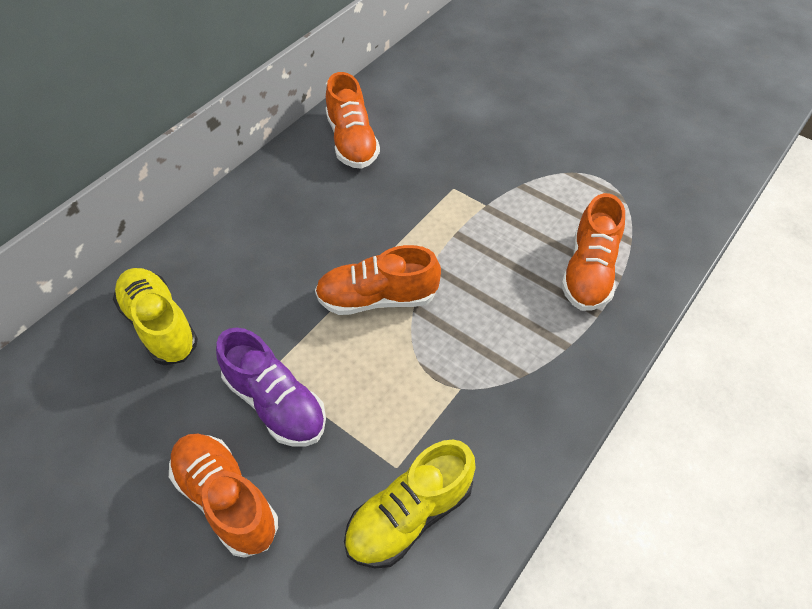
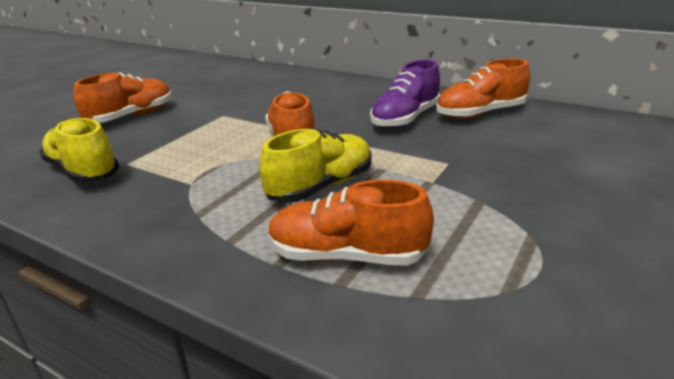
camera: 85 degrees right, 25 degrees down
yellow shoe [113,268,198,365] -> yellow shoe moved to [260,129,371,203]
purple shoe [216,327,326,446] -> purple shoe moved to [370,60,440,129]

